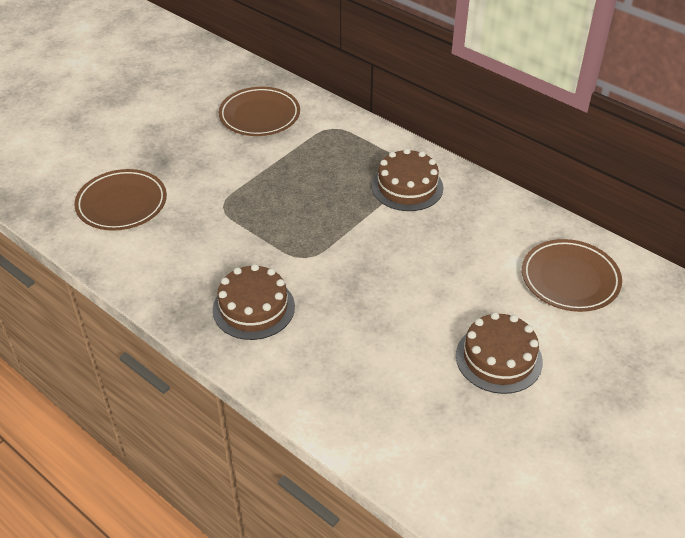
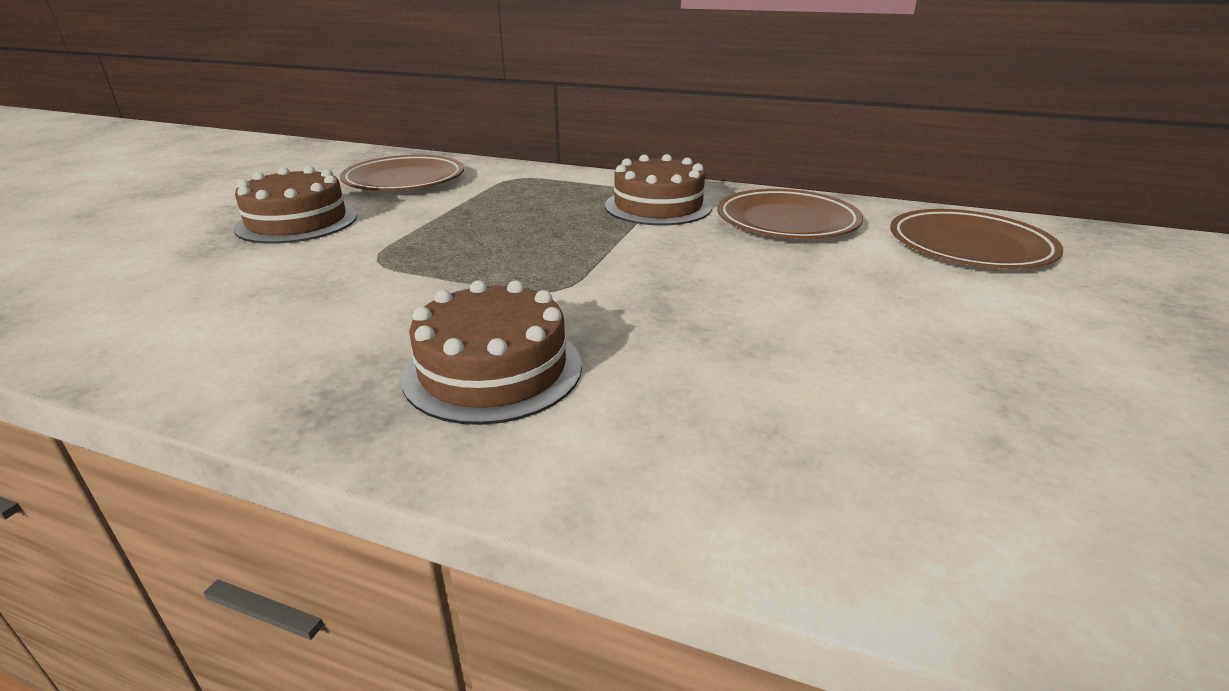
camera: 20 degrees left, 15 degrees down
brown plate [74,169,167,231] -> brown plate moved to [717,189,863,239]
brown cake [456,312,543,394] -> brown cake moved to [233,166,358,244]

